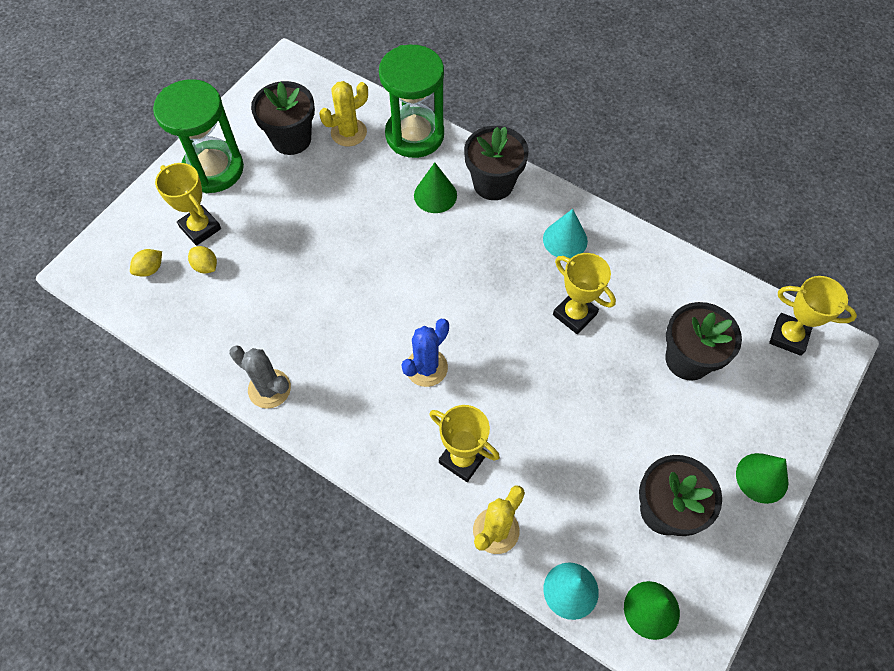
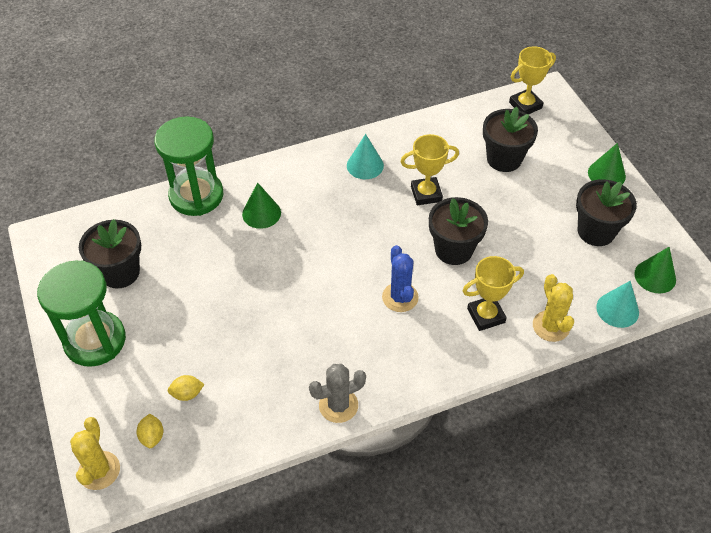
camera: 55 degrees left, 10 degrees down
yellow trophy [155,163,221,246] -> none
yellow cactus [319,81,368,147] -> yellow cactus moved to [70,417,120,490]
black flower pot [464,126,529,200] -> black flower pot moved to [429,197,488,265]

